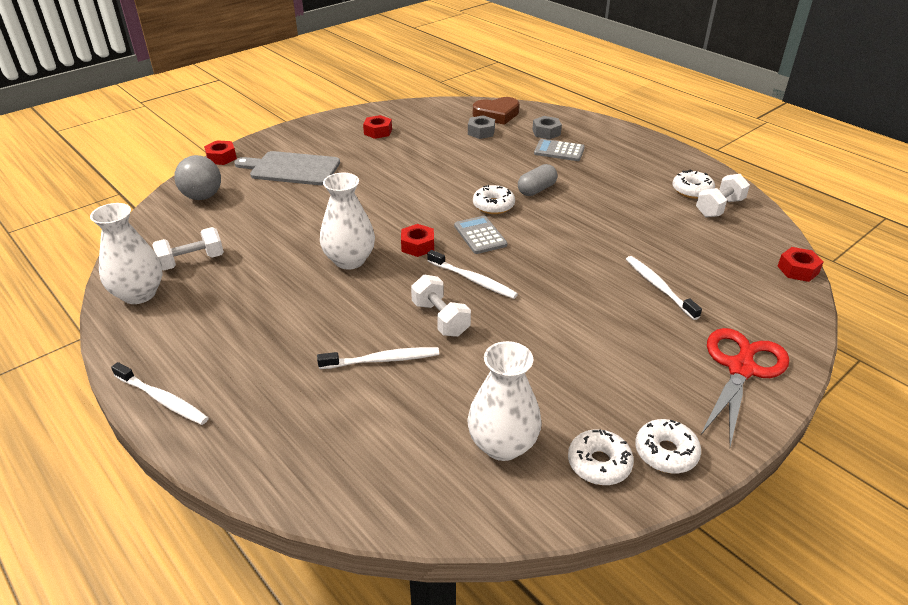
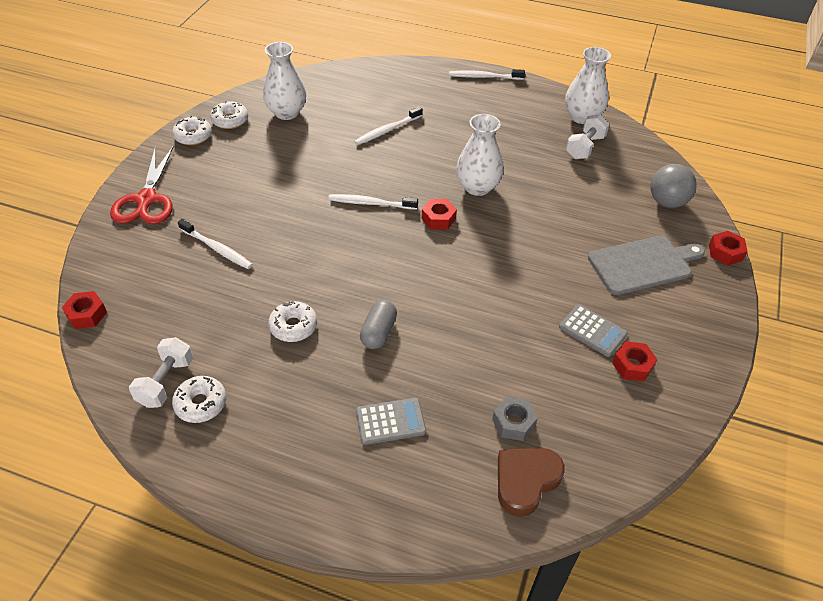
camera: 150 degrees right, 10 degrees up
white dumbbell [411,275,471,337] -> none
grey calculator [454,216,507,254] -> grey calculator moved to [559,304,628,357]
white donut [473,185,515,214] -> white donut moved to [268,300,317,342]
grey nut [532,116,562,139] -> none

